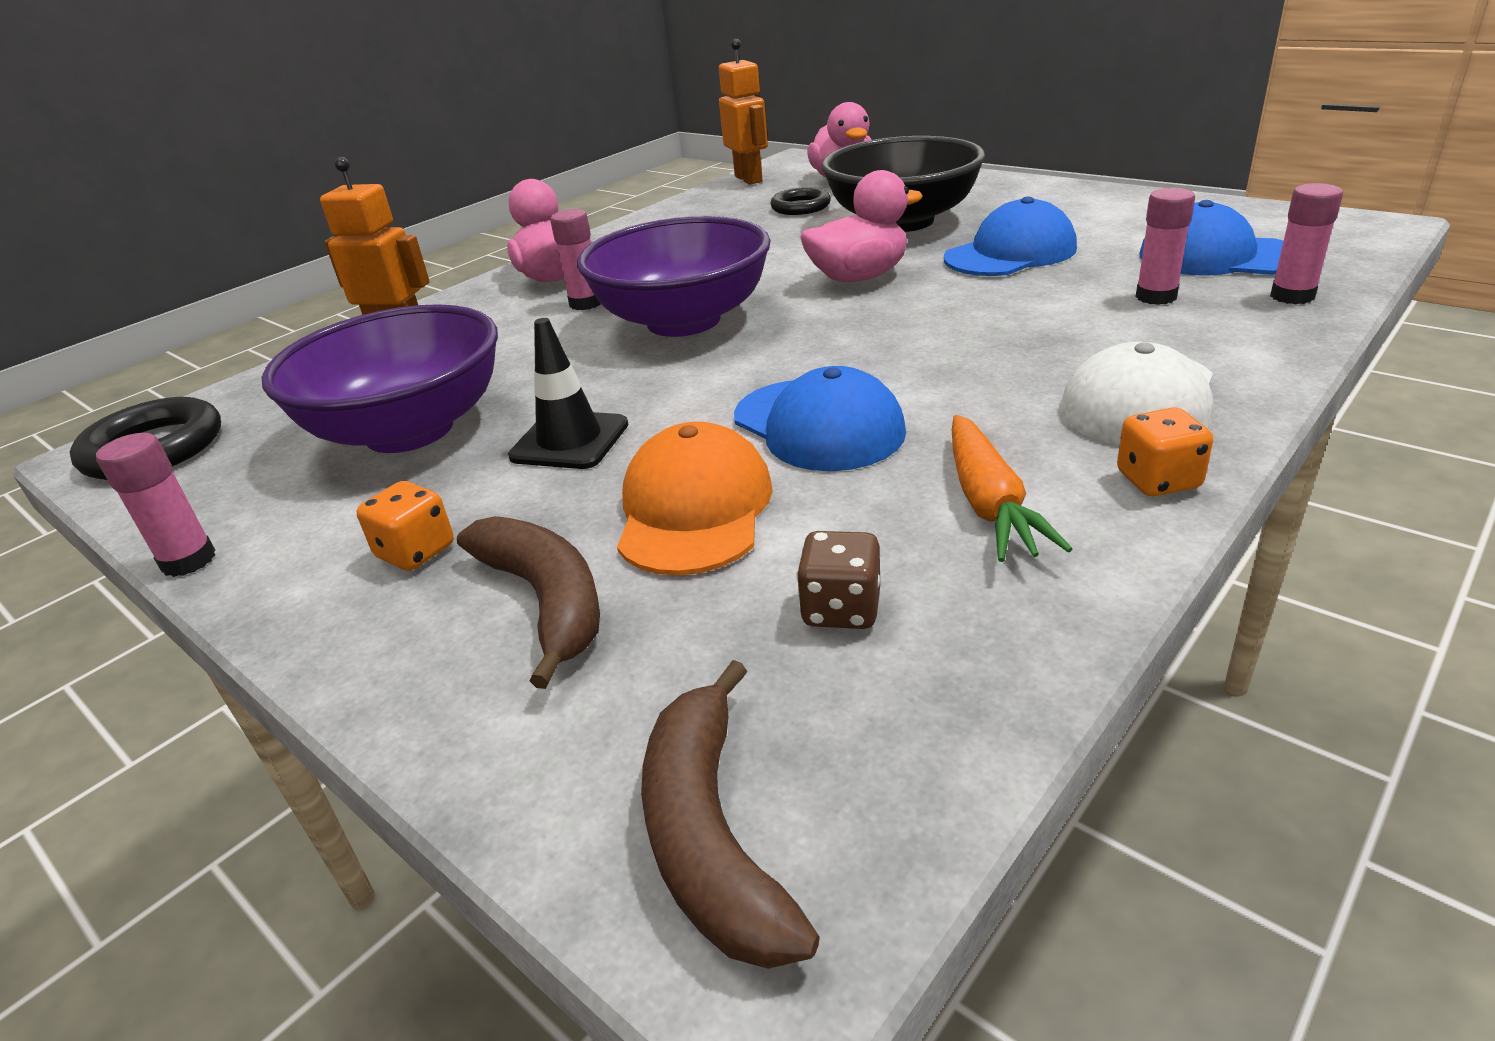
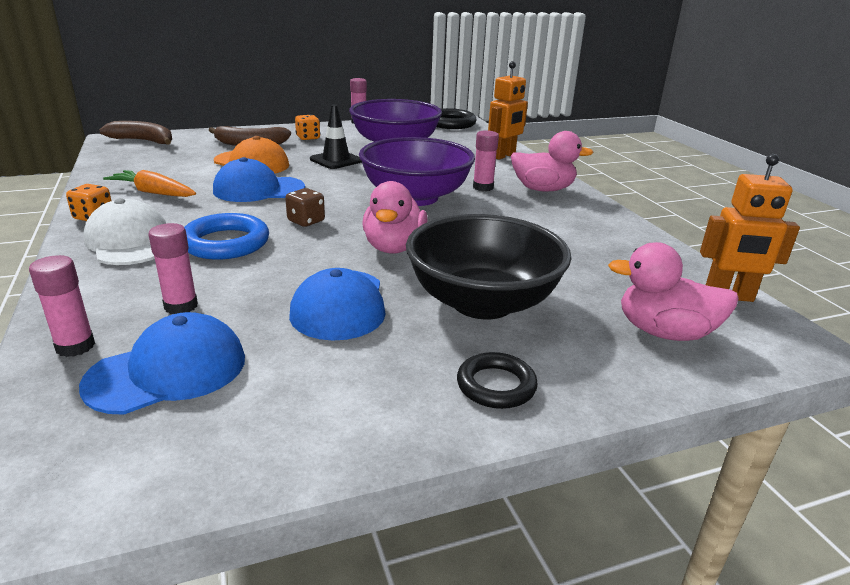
camera: 115 degrees right, 5 degrees down
black ring [770,187,831,215] -> black ring moved to [457,352,538,409]
brown dice [796,531,880,629] -> brown dice moved to [285,188,325,227]
none -> blue ring [184,213,269,260]

